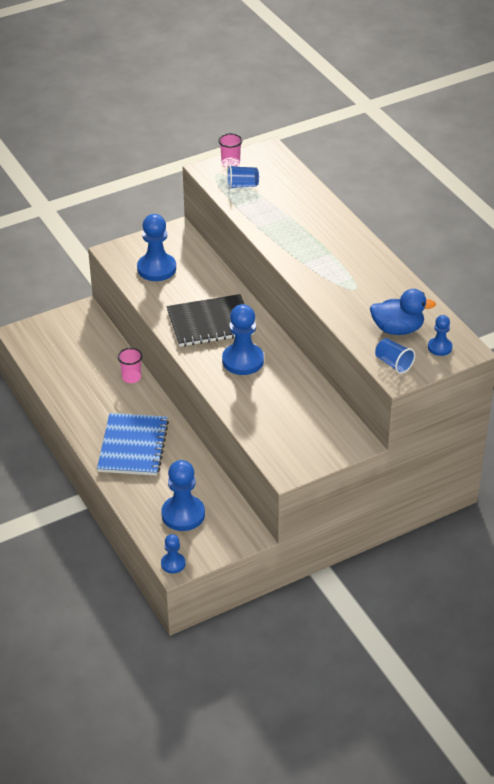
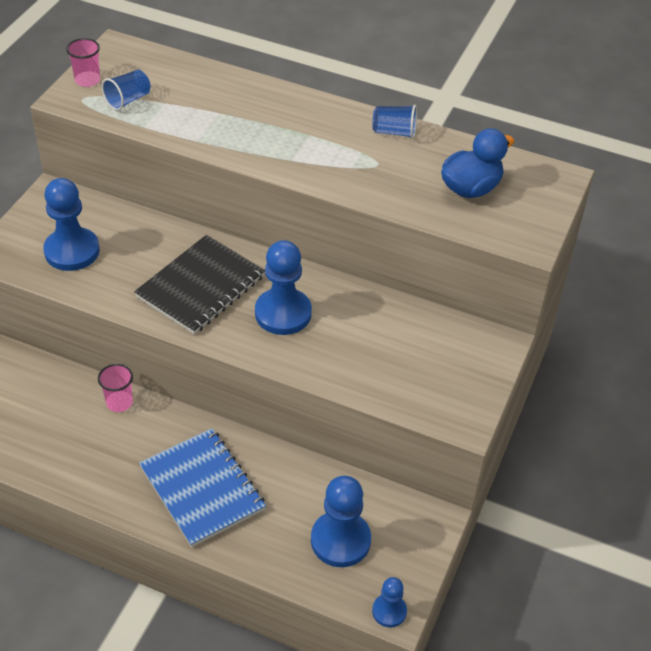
camera: 40 degrees left, 5 degrees up
blue cup [375,338,415,374] -> blue cup moved to [372,105,417,139]
blue pawn [428,315,452,356] -> none

